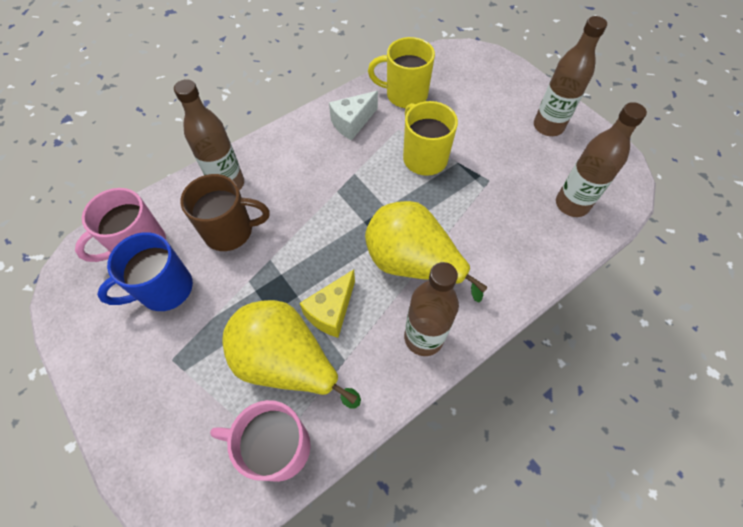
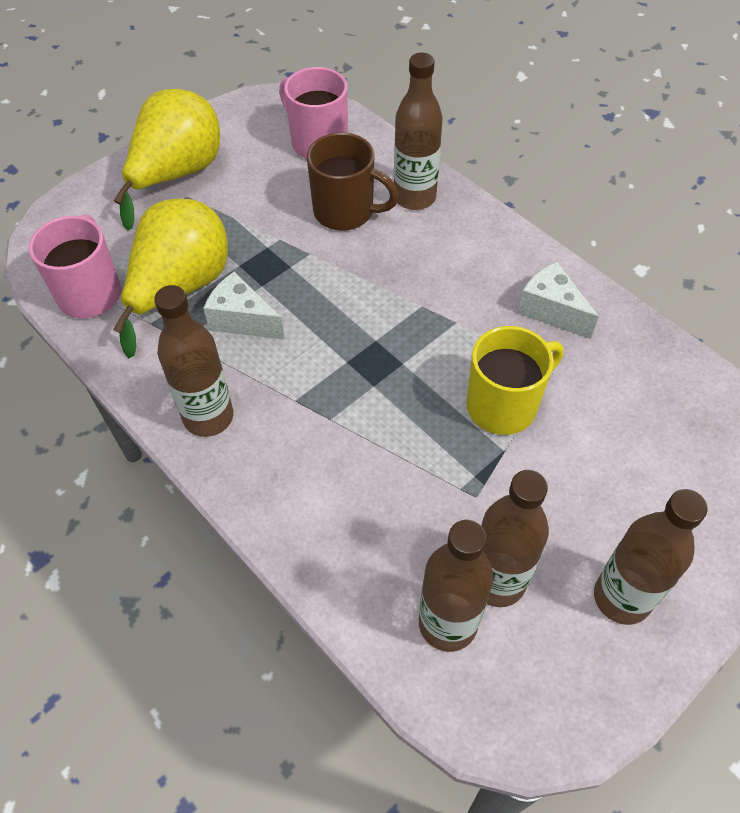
camera: 85 degrees right, 5 degrees down
blue mug [97,232,193,311] -> none
brown mug [180,174,270,251] -> brown mug turned 60 degrees counterclockwise [307,133,399,231]
yellow cheese [300,269,355,338] -> white cheese [203,272,285,339]
yellow pear [365,201,487,303] -> yellow pear moved to [114,89,220,231]
yellow mug [368,37,435,108] -> none
none -> brown bottle [481,470,549,607]

